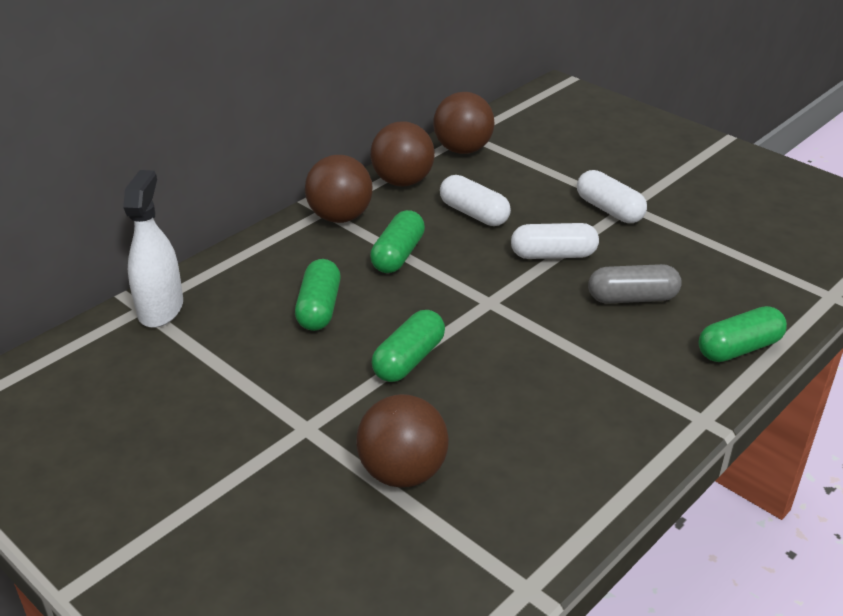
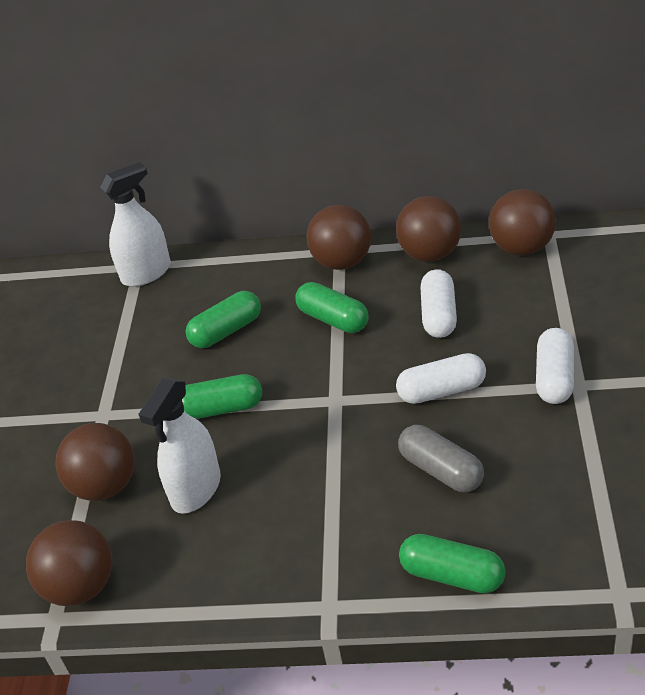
camera: 55 degrees right, 5 degrees up
green capsule [370,210,425,273] -> green capsule turned 60 degrees clockwise [295,282,369,333]
white capsule [511,223,599,259] -> white capsule turned 60 degrees counterclockwise [396,353,486,404]
none -> brown ball [26,520,112,606]
none -> white spray bottle [139,378,221,514]

